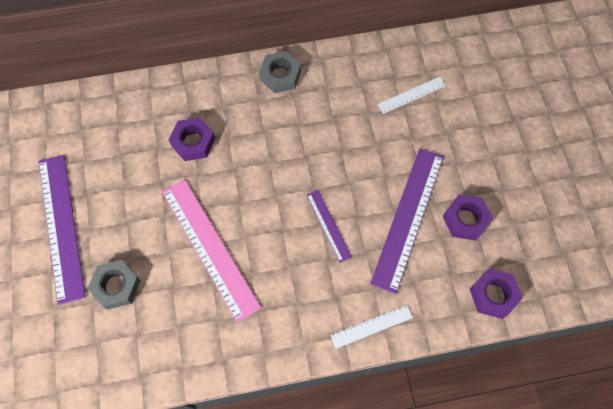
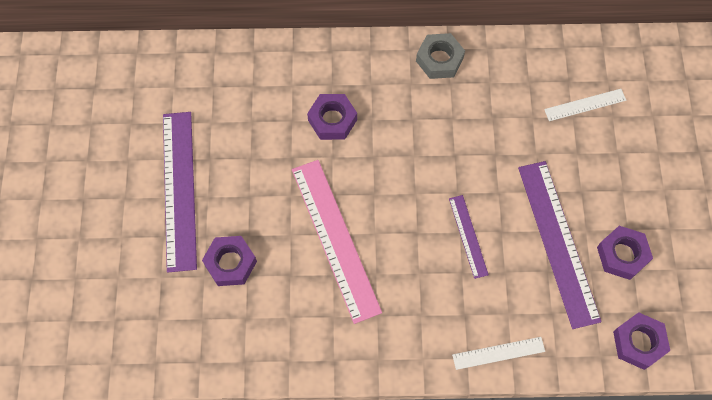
camera: 10 degrees right, 0 degrees up
grey nut [87,260,141,309] -> purple nut [202,236,257,286]
purple ruler [370,148,444,294] -> purple ruler turned 45 degrees counterclockwise [518,161,602,329]

